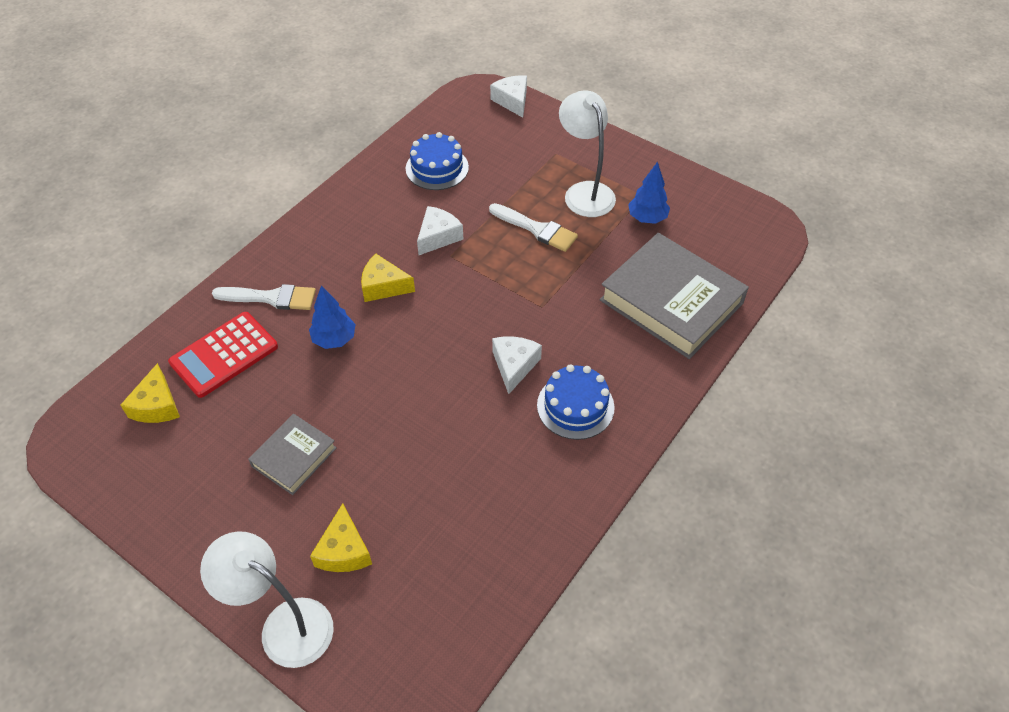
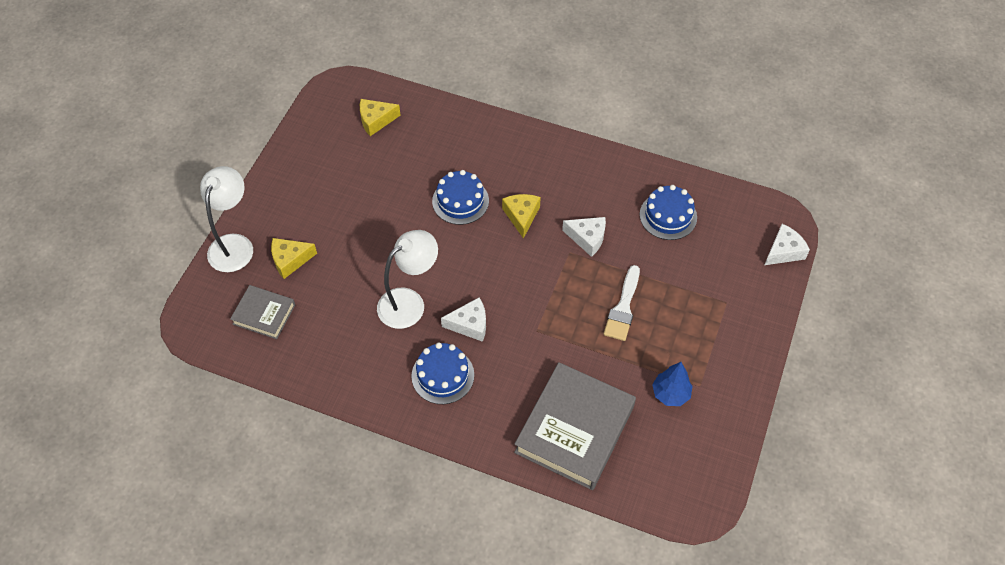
camera: 75 degrees right, 5 degrees up
red calculator [168,312,278,398] -> none
white brush [212,284,316,310] -> none
grey book [248,414,337,495] -> grey book moved to [230,285,295,339]
blue tree [309,286,356,349] -> blue cake [432,170,489,225]
white lamp [559,90,616,217] -> white lamp moved to [377,230,438,329]

